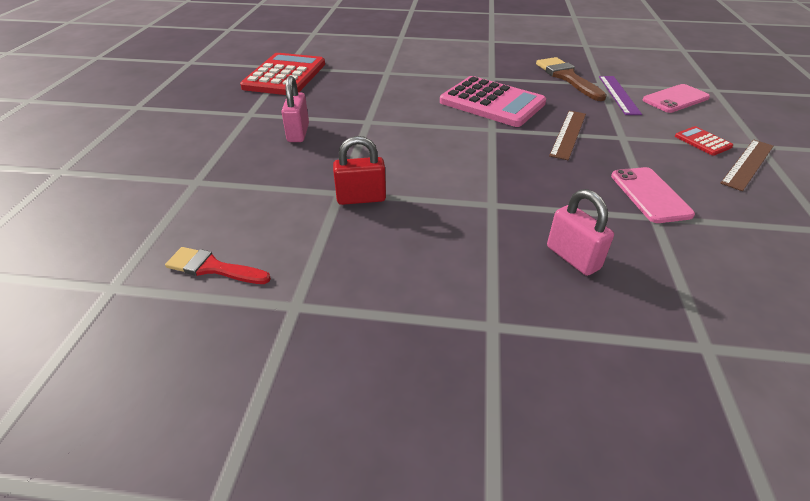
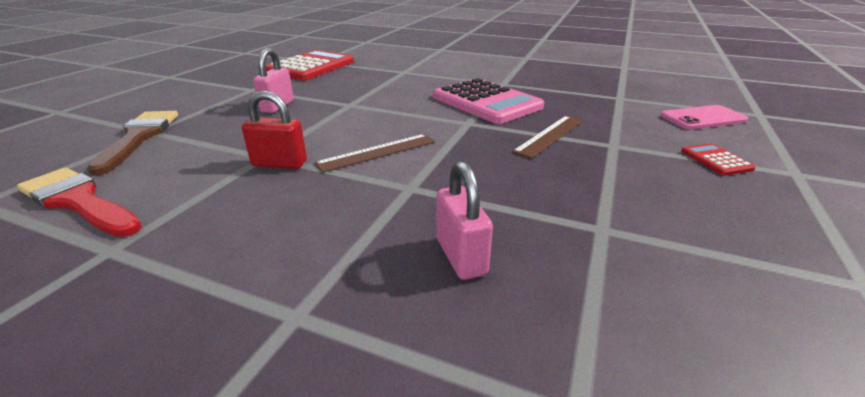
camera: 15 degrees right, 10 degrees down
red brush [165,247,271,284] -> red brush [17,168,142,237], size x1.52
brown brush [536,57,607,101] -> brown brush moved to [87,111,178,175]
purple ruler [599,76,642,115] -> none
pink phone [611,167,695,223] -> none
brown ruler [721,140,773,191] -> brown ruler moved to [314,134,435,173]

